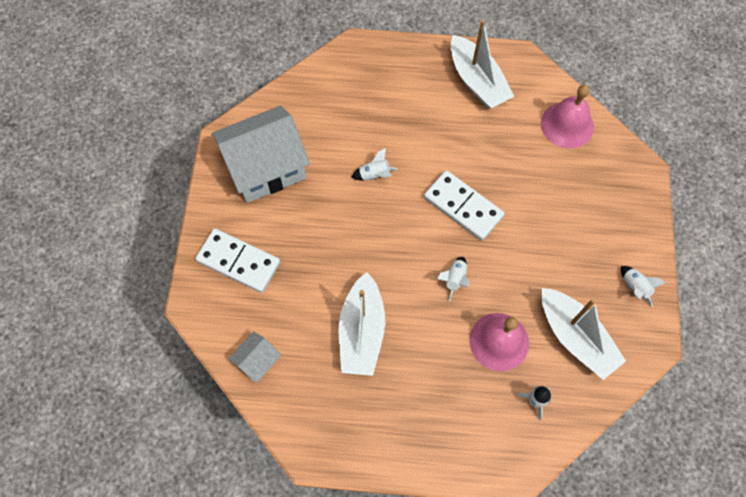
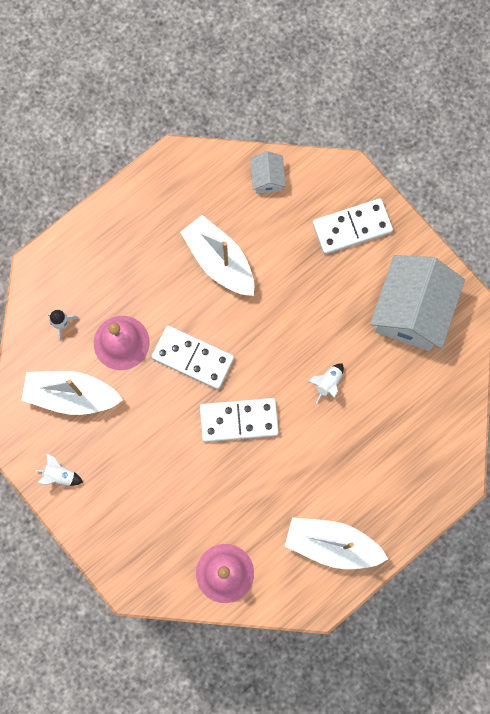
camera: 135 degrees right, 10 degrees up
white rocket [437,257,469,301] -> white domino [151,326,234,390]

